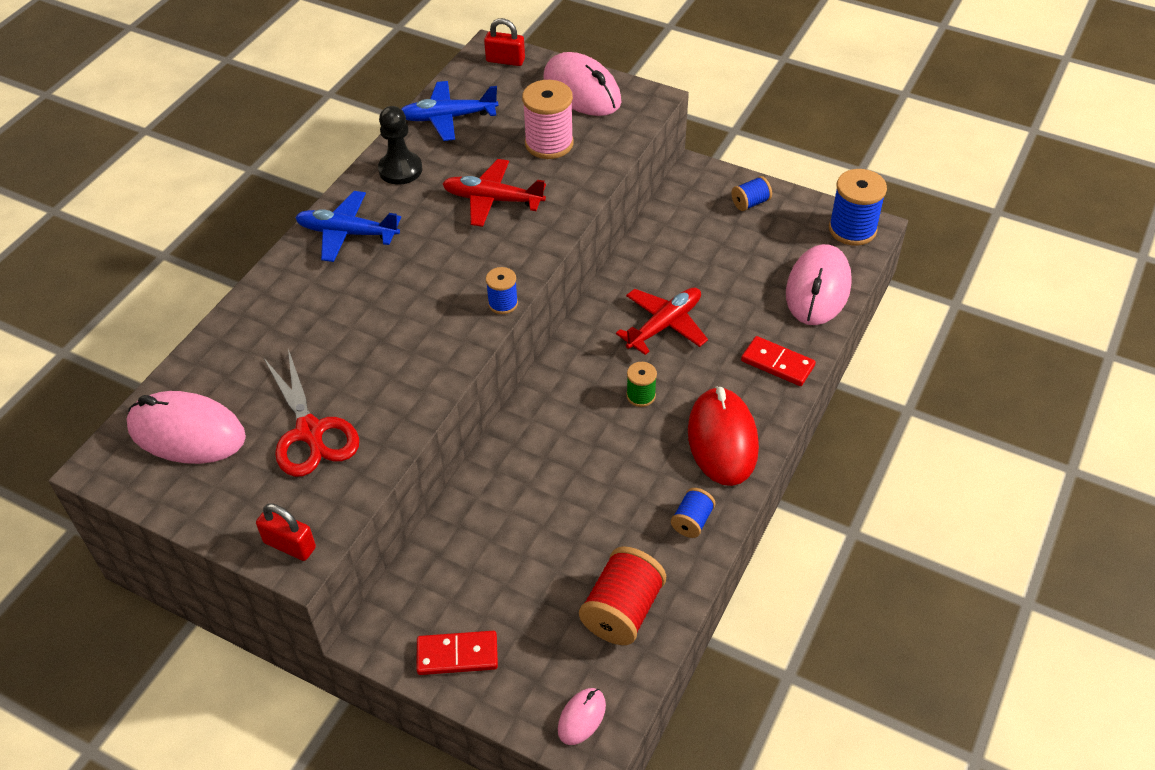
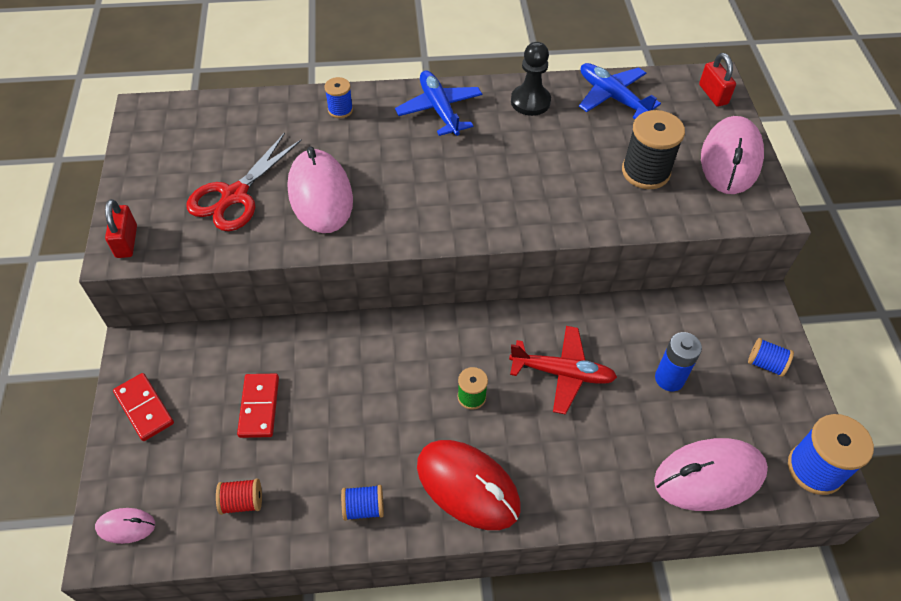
camera: 55 degrees right, 5 degrees up
pink mouse [126,391,246,464] -> pink mouse moved to [287,147,353,233]
red plane [442,159,546,227] -> none
blue spool [486,267,518,314] -> blue spool moved to [324,77,353,118]
pink spool [522,80,574,159] -> black spool [622,110,685,189]
red spool [579,546,666,645] -> red spool [216,478,262,515], size x0.55
red mouse [688,387,759,486] -> red mouse turned 75 degrees clockwise [417,440,521,530]
red domino [741,336,816,386] -> red domino moved to [237,374,279,438]
none -> blue battery [655,332,702,391]

